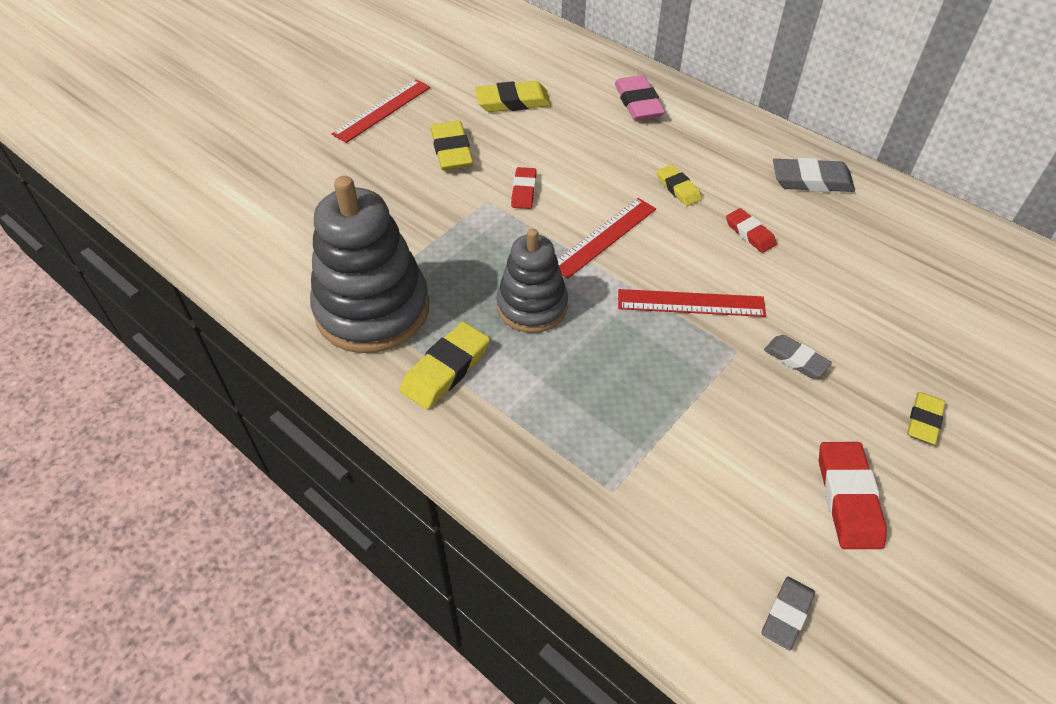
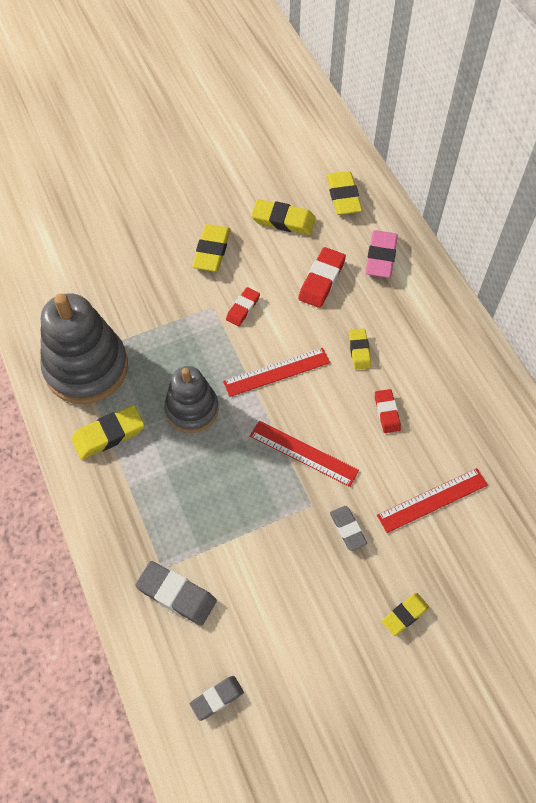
camera: 25 degrees right, 10 degrees up
red ruler [332,79,430,143] -> red ruler moved to [377,468,488,533]
grey eraser [773,158,855,192] -> grey eraser moved to [135,561,217,626]
red eraser [819,442,887,549] -> red eraser moved to [298,247,346,308]
none -> yellow eraser [326,171,362,215]

